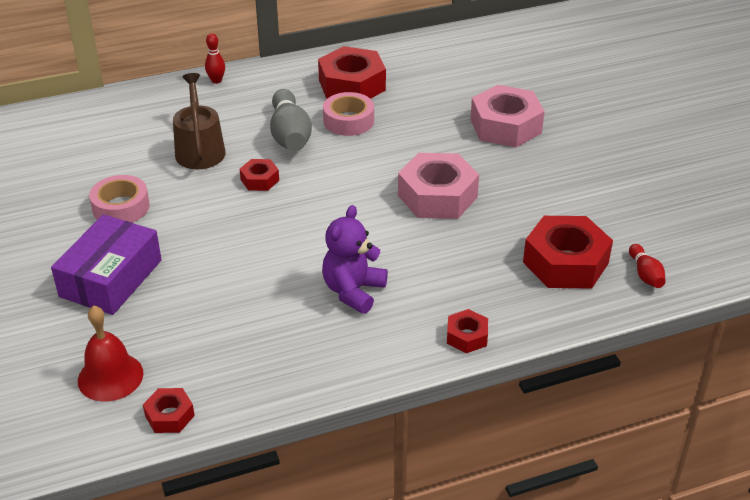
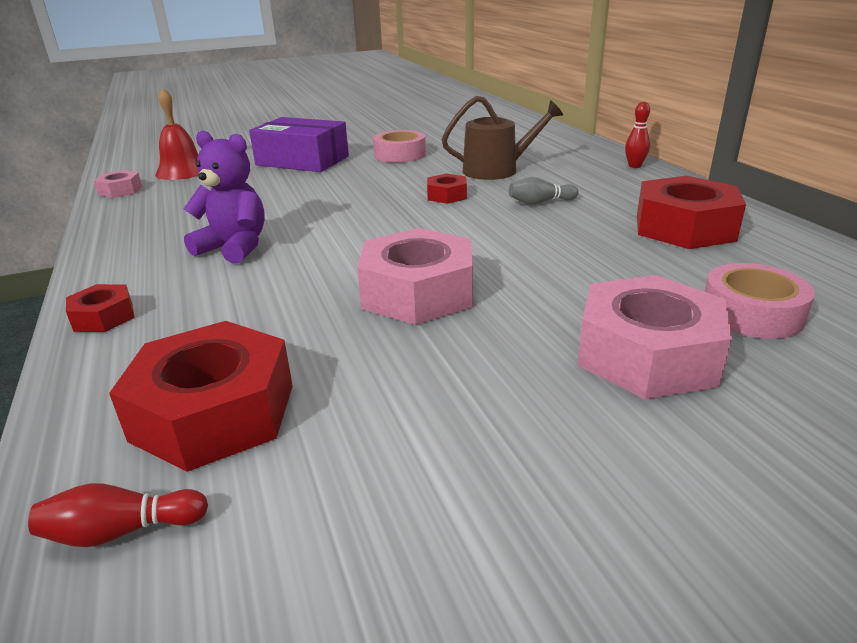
camera: 90 degrees right, 10 degrees down
red nut [143,388,195,433] -> pink nut [94,170,142,198]
grey bowling pin [270,89,312,151] -> grey bowling pin [509,177,579,205], size x0.53
pink tape [323,92,374,136] -> pink tape moved to [705,263,815,339]

